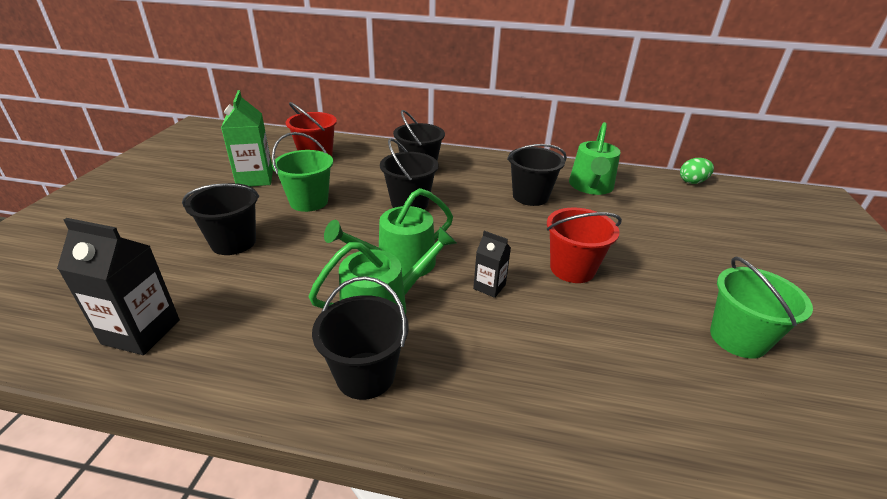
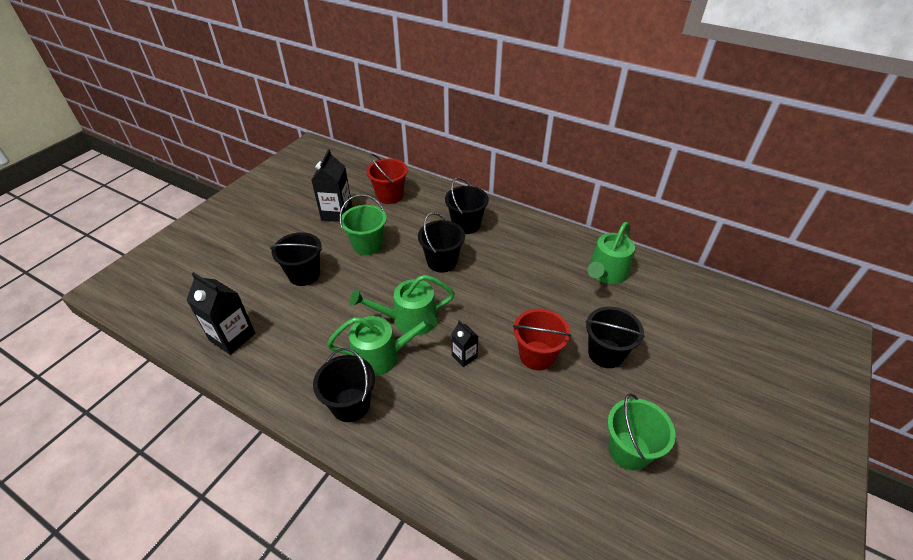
camera: 20 degrees right, 10 degrees up
green carton [221,90,273,187] -> black carton [312,149,352,222]
black bucket [507,144,567,206] -> black bucket moved to [585,307,645,368]
green egg [680,158,714,184] -> none

